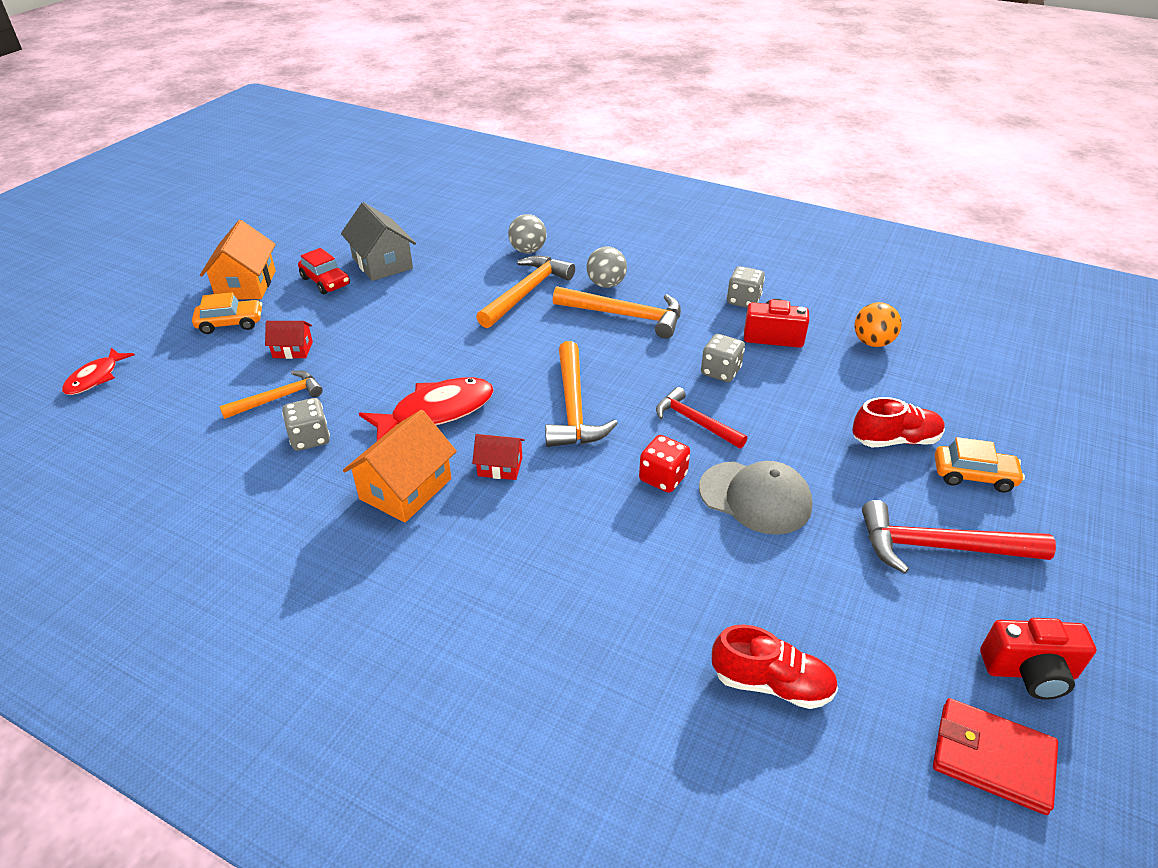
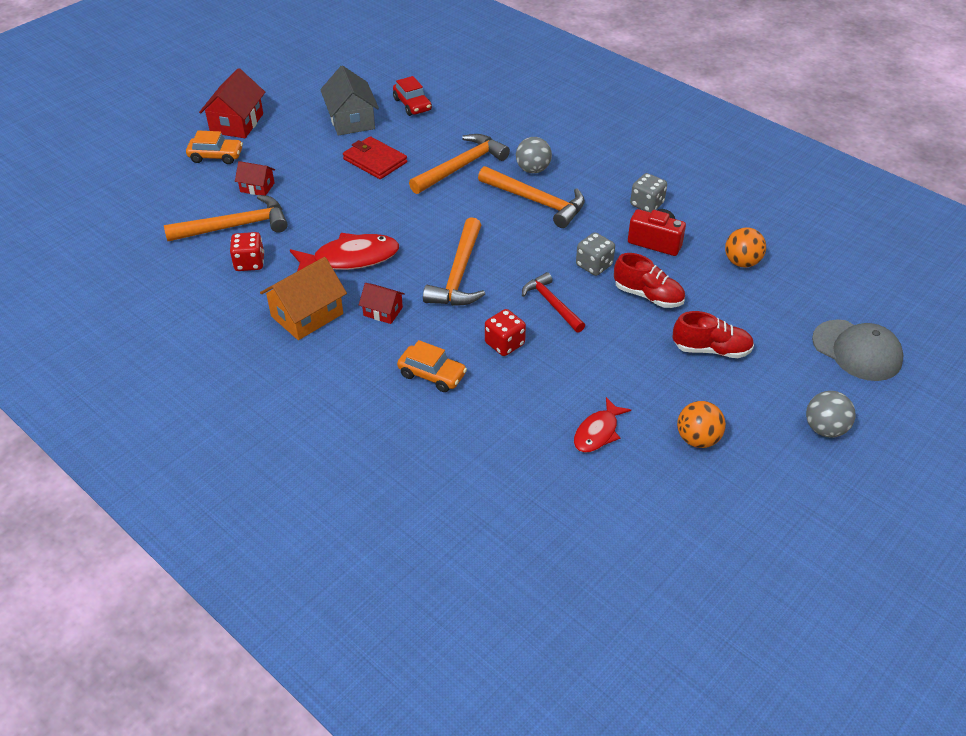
camera: 15 degrees right, 5 degrees up
red fish [62,348,135,395] -> red fish moved to [574,397,631,453]
orange house [200,220,276,299] -> red house [199,68,265,138]
orange hammer [219,371,323,419] -> orange hammer [164,195,288,241], size x1.54
grey dice [282,398,330,451] -> red dice [230,232,264,271]
red car [298,248,350,294] -> red car moved to [393,76,432,116]
grey ball [508,214,547,254] -> grey ball moved to [806,391,855,438]
grey cap [699,461,813,535] -> grey cap moved to [812,319,904,381]
red shoe [712,625,838,709] -> red shoe moved to [614,253,685,308]
red hammer [862,500,1056,574] -> orange ball [677,401,726,448]
red wallet [933,698,1058,815] -> red wallet moved to [343,136,407,179]
orange car [935,437,1025,492] -> orange car moved to [397,340,467,392]
red camera [980,618,1096,700] -> none

